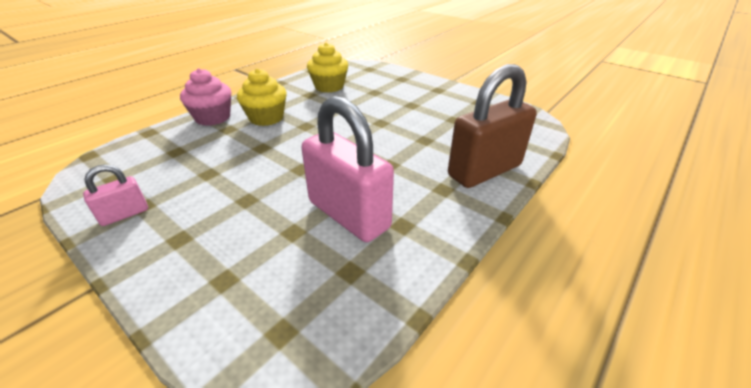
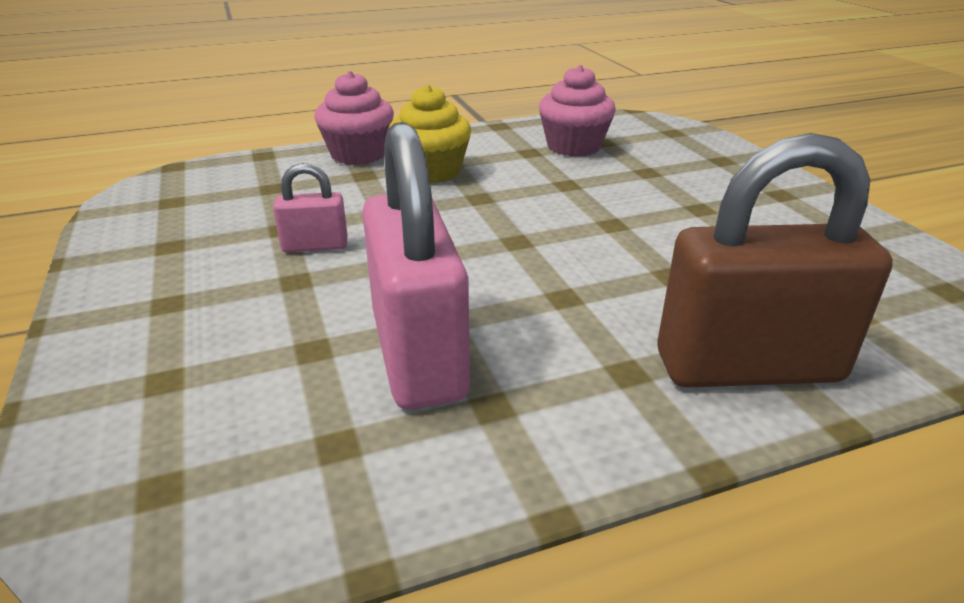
camera: 30 degrees right, 5 degrees down
pink padlock [83,164,148,226] -> pink padlock moved to [273,163,348,252]
yellow cupcake [307,42,348,93] -> pink cupcake [539,65,616,157]

